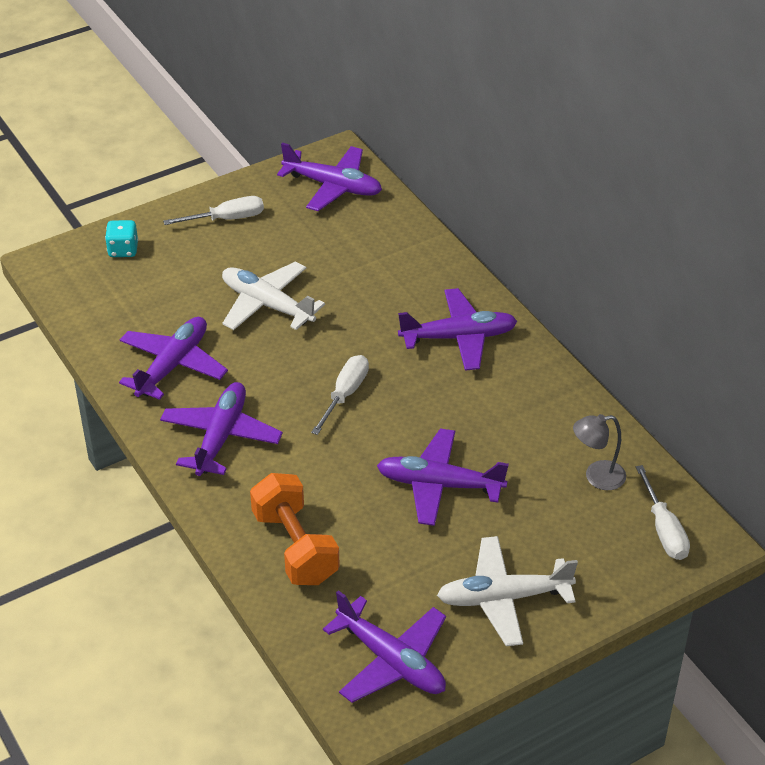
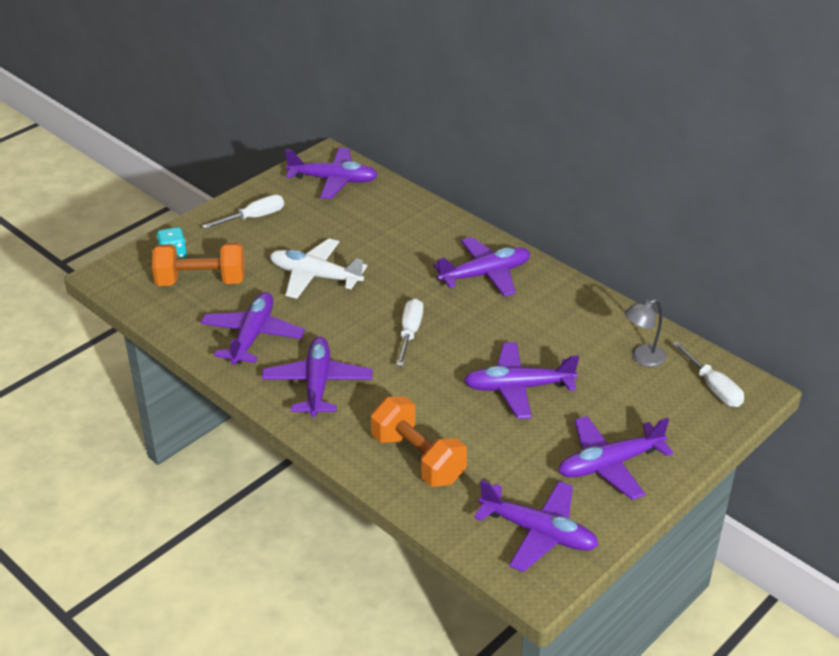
camera: 15 degrees left, 5 degrees down
white plane [437,536,578,646] -> purple plane [558,416,674,500]
none -> orange dumbbell [152,242,245,286]

